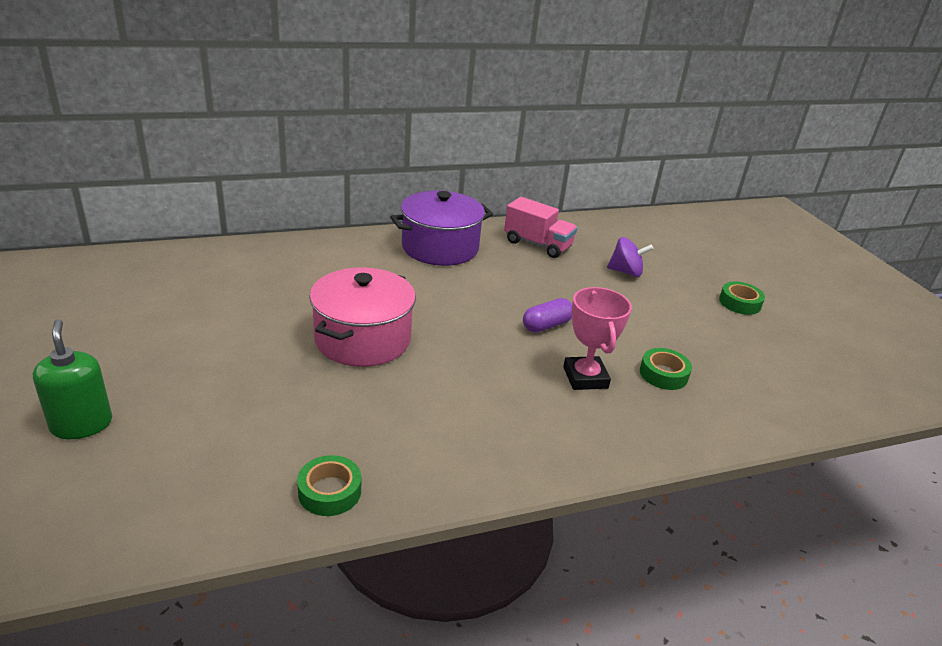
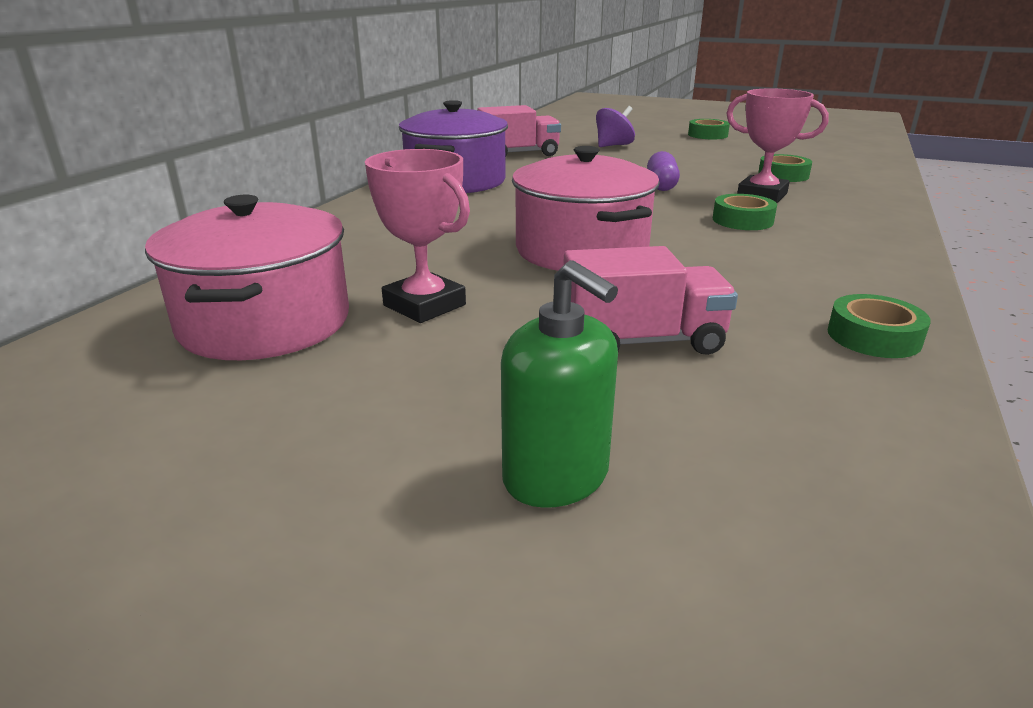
camera: 45 degrees left, 5 degrees down
green soap dispenser [33,319,112,439] -> green soap dispenser turned 150 degrees counterclockwise [501,260,618,508]
none -> pink pot [145,195,349,360]
none -> pink trophy [365,149,470,323]
none -> pink truck [563,246,738,355]
none -> green tape [713,194,777,230]

